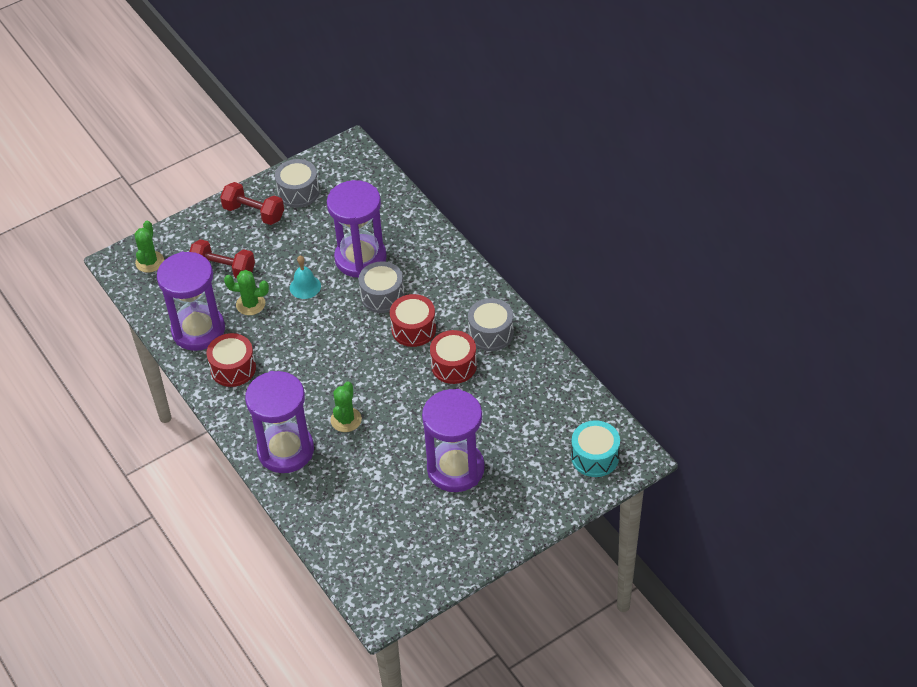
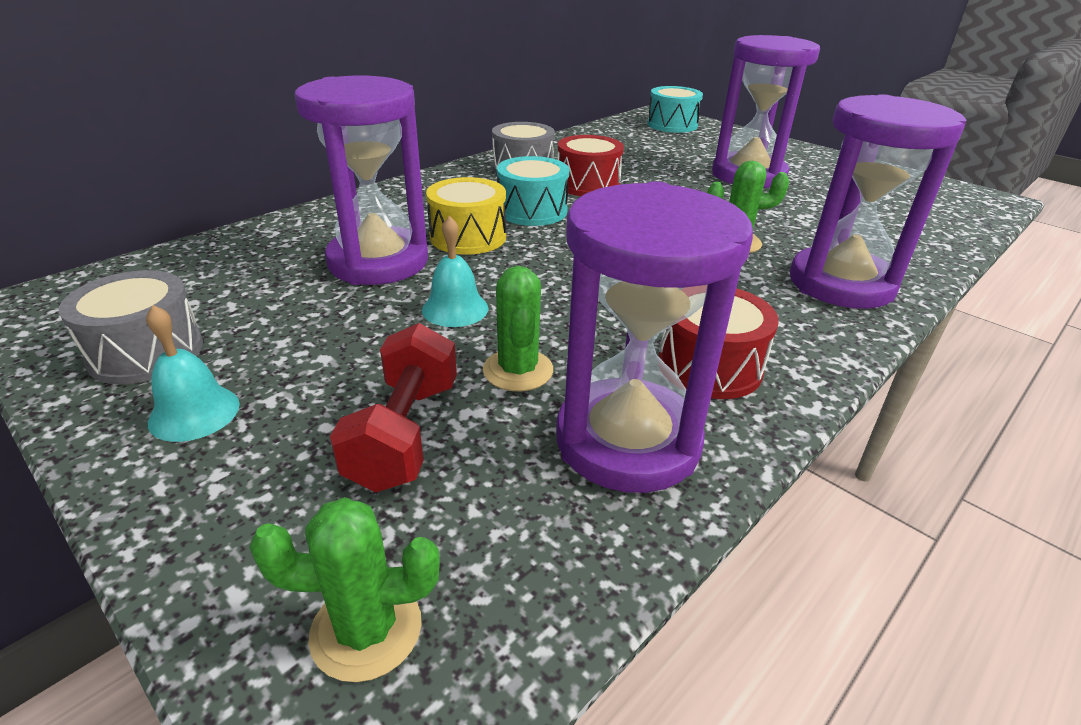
camera: 105 degrees left, 15 degrees down
red dumbbell [220,182,284,225] -> turquoise bell [146,305,240,442]
grey drum [359,261,405,313] -> yellow drum [426,177,506,255]
red drum [390,294,436,347] -> turquoise drum [497,156,569,226]

